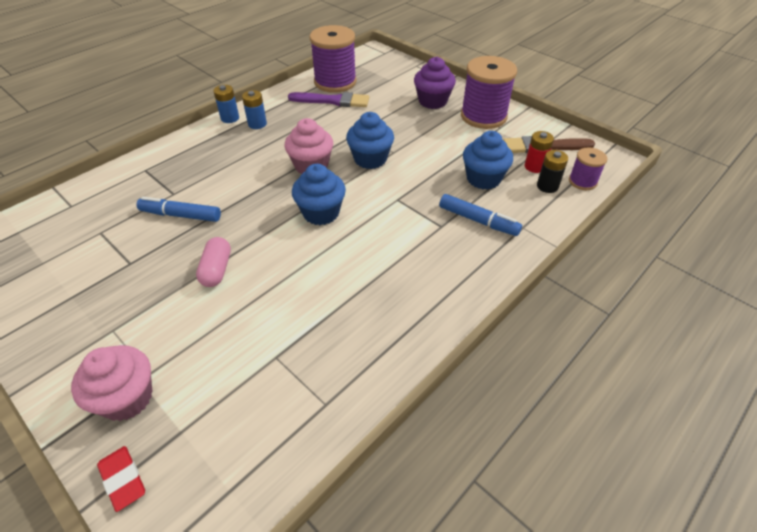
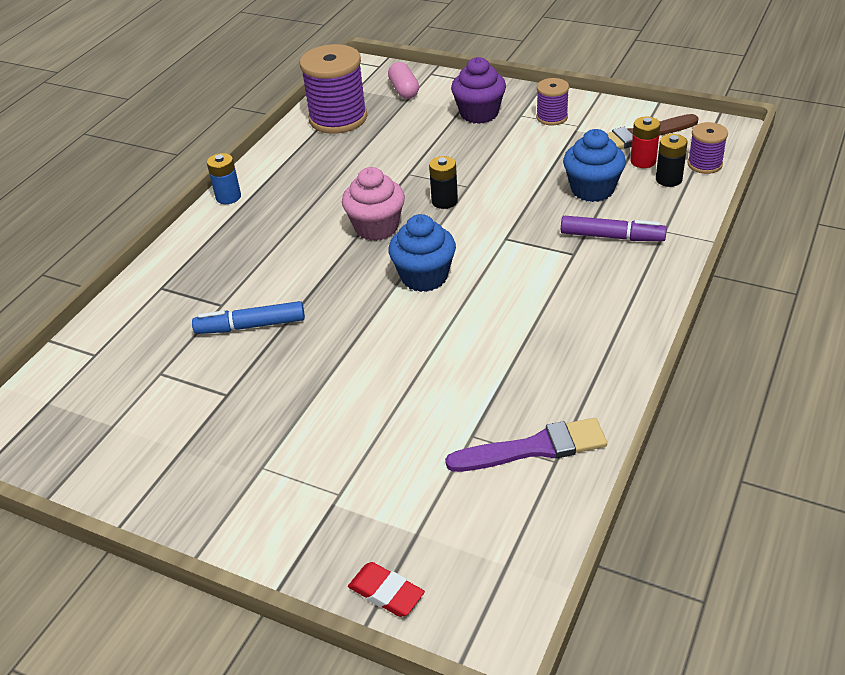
camera: 15 degrees left, 5 degrees down
pink cupcake [71,345,153,421] -> none
pink capsule [196,237,231,287] -> pink capsule moved to [388,62,419,99]
blue battery [242,90,267,129] -> none
purple brush [288,92,369,107] -> purple brush moved to [445,418,607,472]
blue cupcake [346,112,394,169] -> black battery [429,156,458,209]
blue marker [439,194,522,236] -> purple marker [561,216,667,241]
purple spool [461,56,517,129] -> purple spool [536,78,569,125], size x0.52

